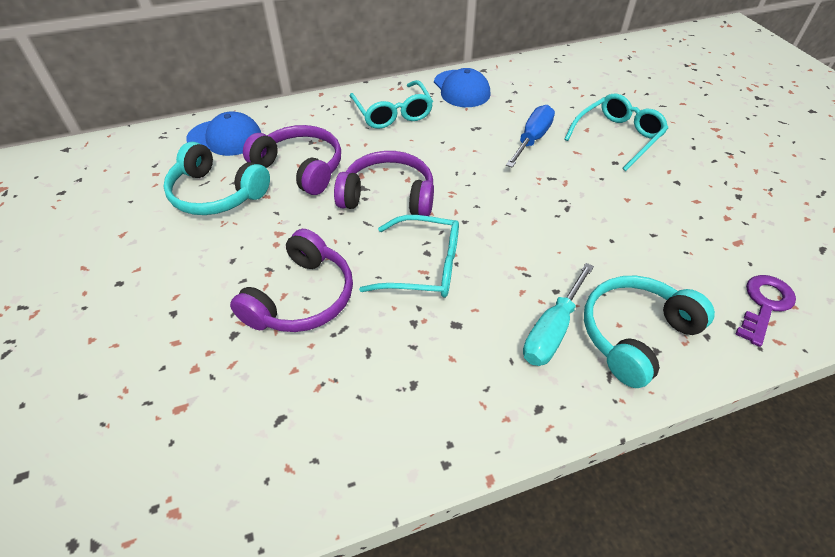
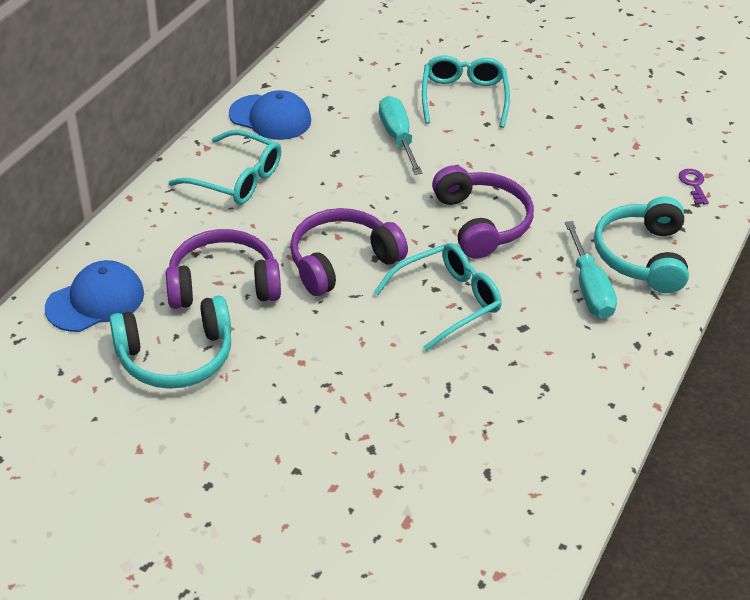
camera: 45 degrees left, 5 degrees down
purple headphones [230,229,353,332] -> purple headphones moved to [432,165,534,259]
blue screwdriver [506,105,555,168] -> turquoise screwdriver [379,96,422,175]
purple key [735,275,796,347] -> purple key [679,169,709,204], size x0.63

